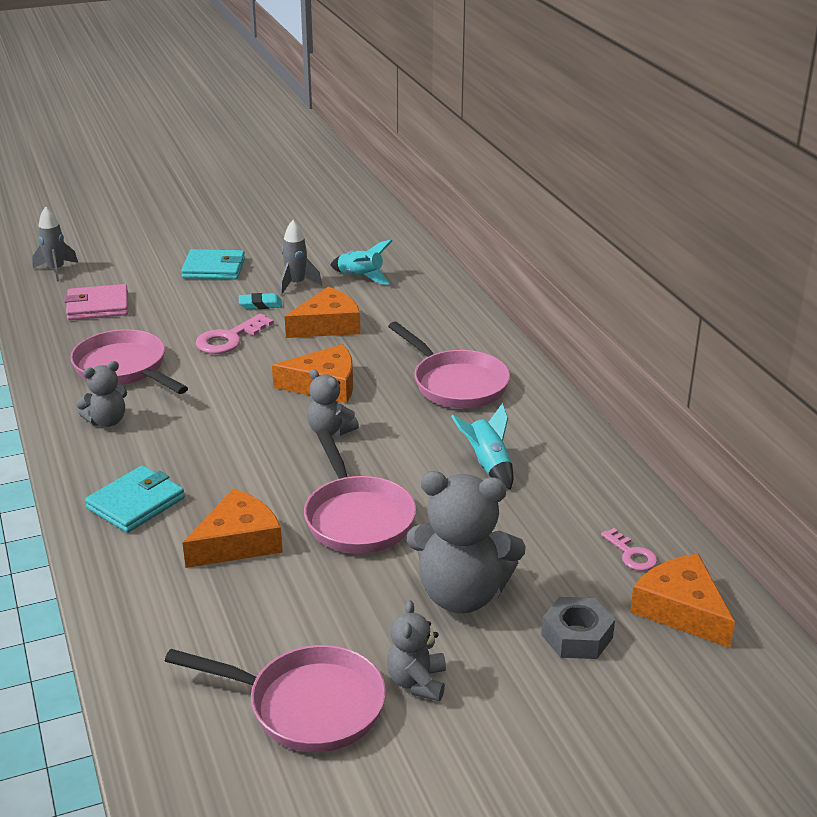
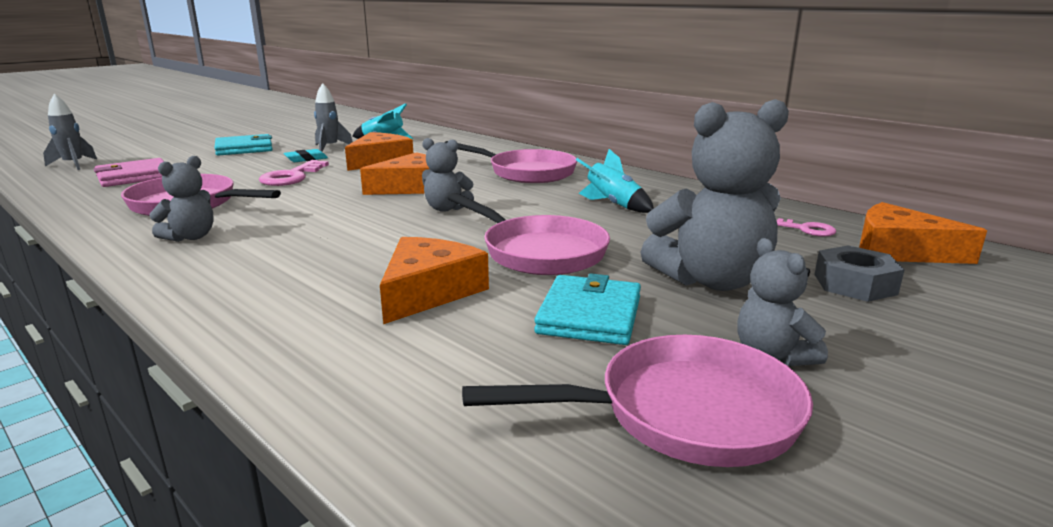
camera: 25 degrees left, 10 degrees down
turquoise wallet [85,465,185,533] -> turquoise wallet moved to [534,273,641,345]

